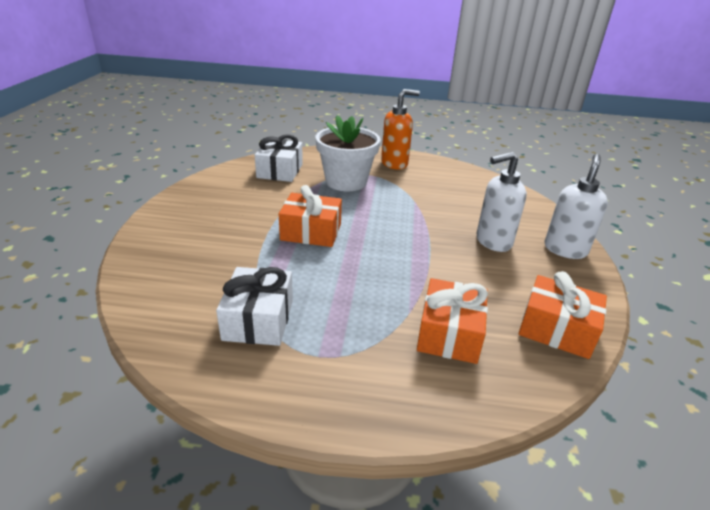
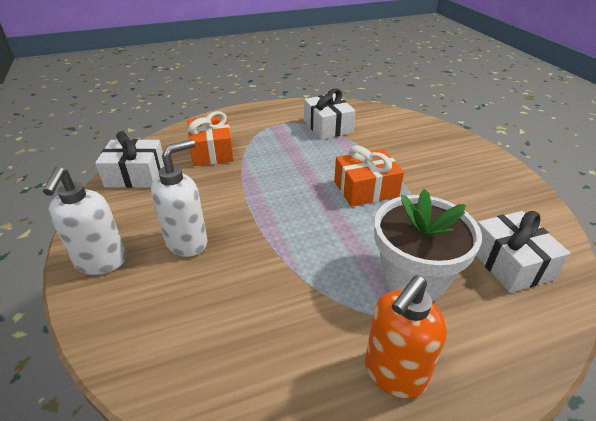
camera: 155 degrees right, 5 degrees up
orange gift [518,271,607,359] -> white gift [95,131,164,188]

